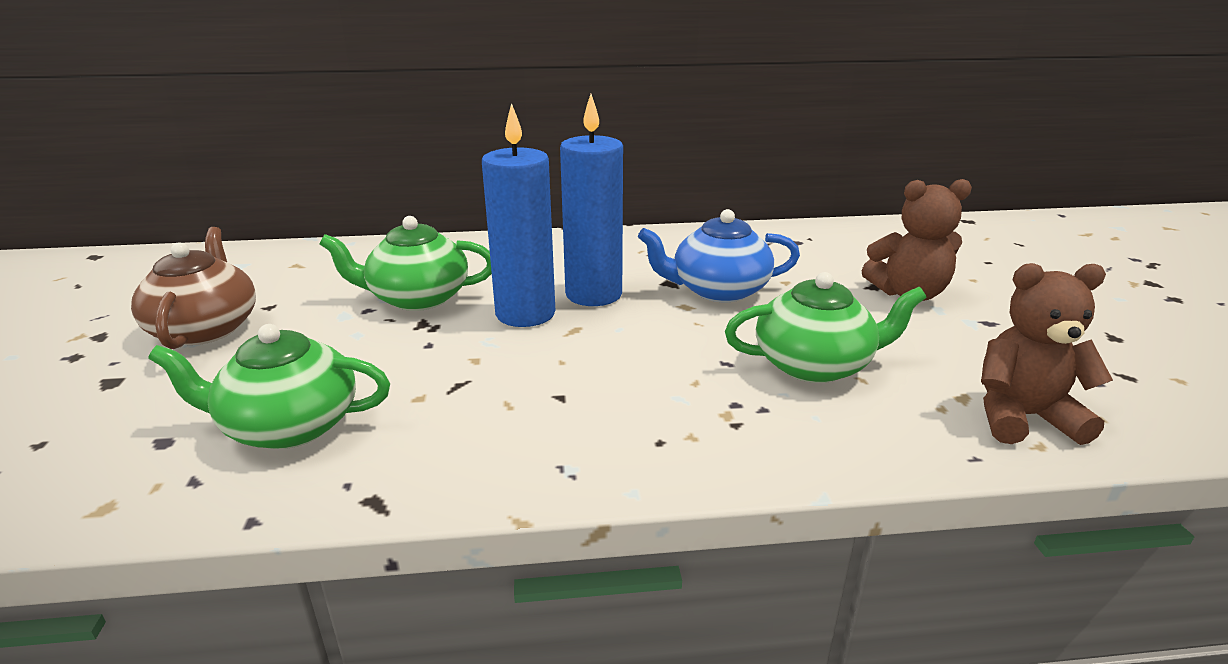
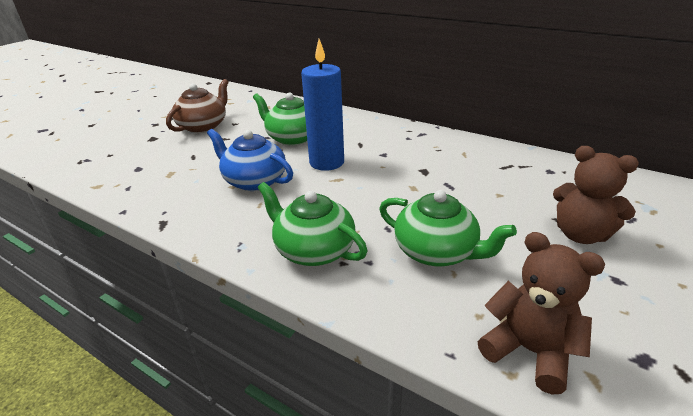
camera: 40 degrees right, 5 degrees up
green teapot [148,324,390,449] -> green teapot moved to [258,182,367,266]
blue candle [560,94,623,306] -> none
blue teapot [638,209,800,302] -> blue teapot moved to [207,129,293,191]

